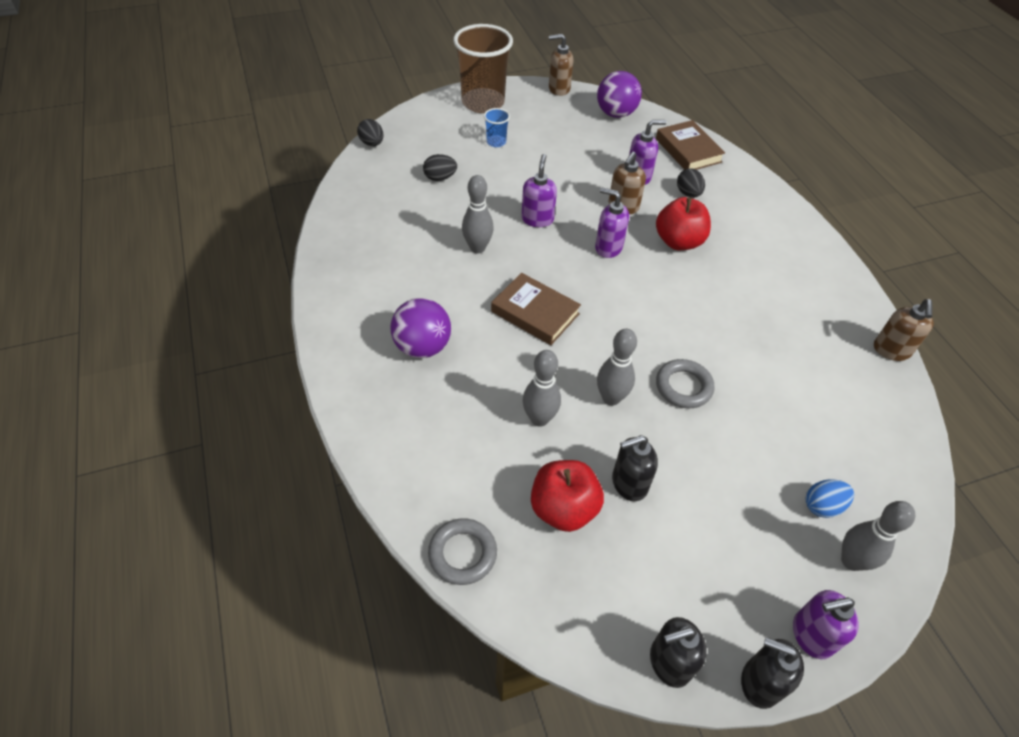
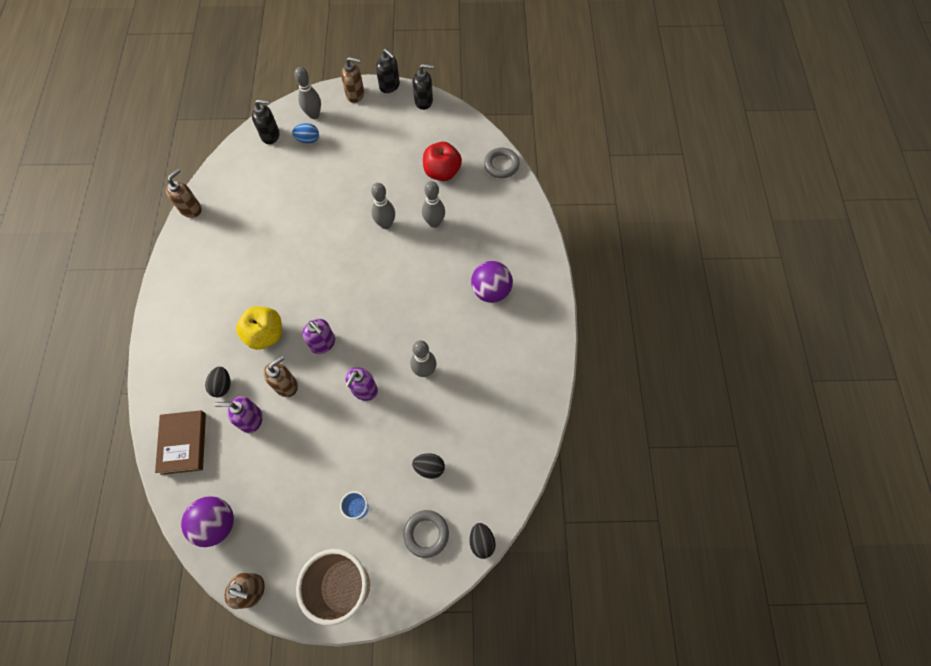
camera: 160 degrees left, 15 degrees up
brown book [491,273,581,345] -> none
black soap dispenser [612,435,658,501] -> black soap dispenser moved to [252,99,280,144]
red apple [656,197,711,250] -> yellow apple [236,306,282,350]
grey ring [656,359,714,408] -> grey ring moved to [403,510,449,558]
purple soap dispenser [793,590,859,659] -> brown soap dispenser [341,57,364,103]

